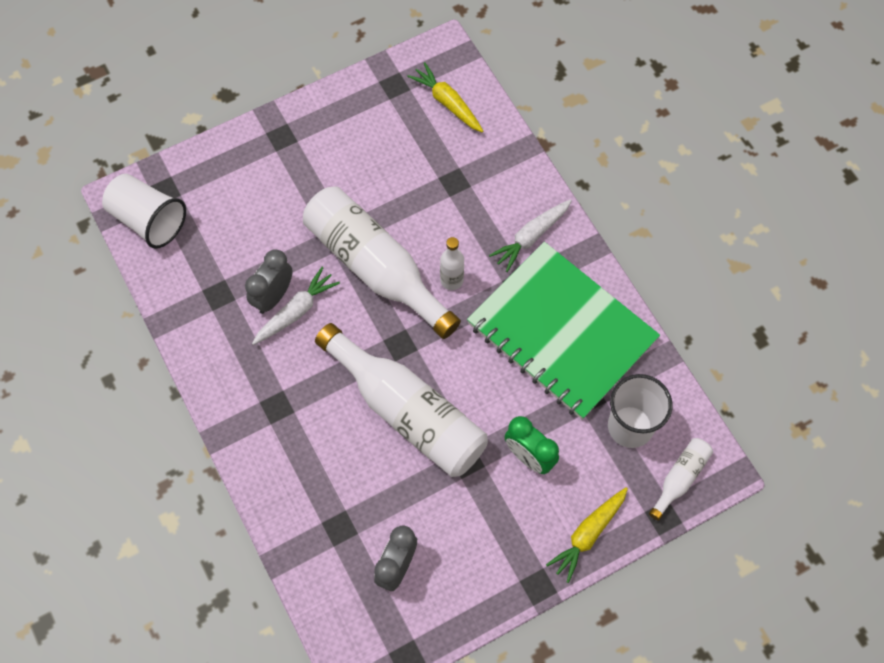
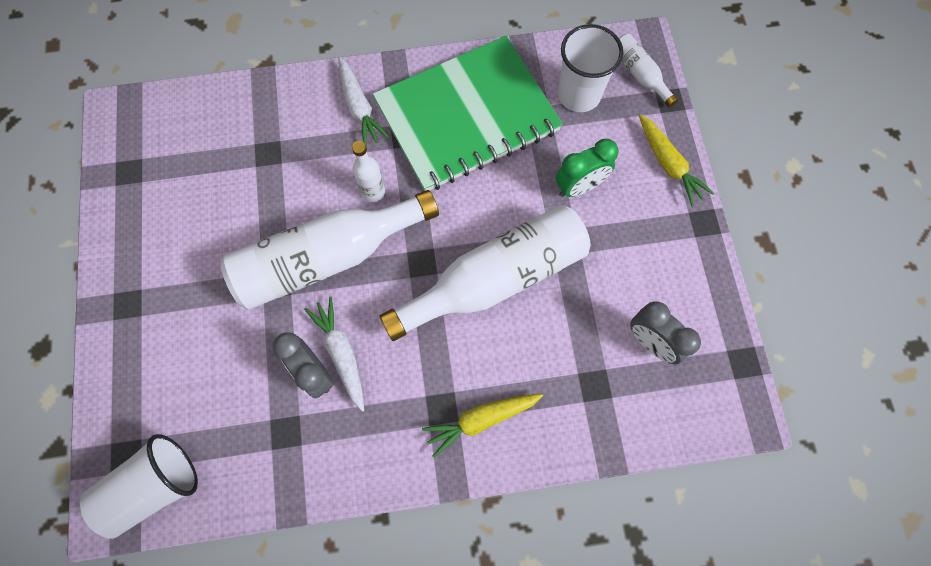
camera: 70 degrees left, 5 degrees up
yellow carrot [407,62,483,133] -> yellow carrot moved to [422,394,543,458]

